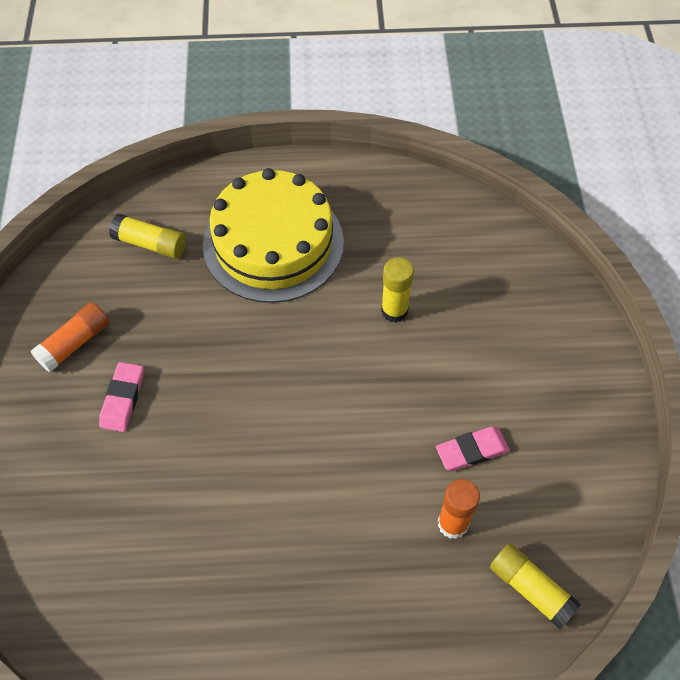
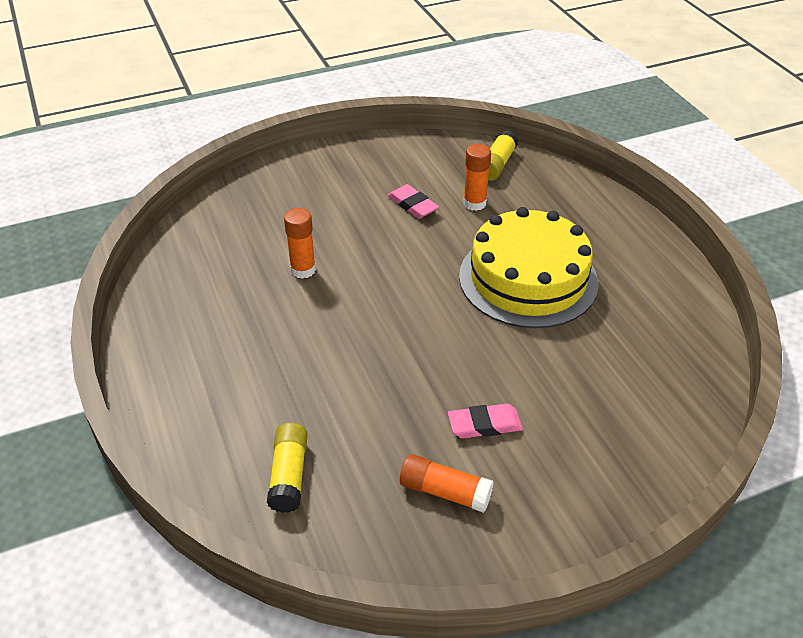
camera: 110 degrees left, 15 degrees down
yellow cake [203,168,344,303] -> yellow cake moved to [459,207,599,328]
yellow glue stick [381,257,414,323] -> orange glue stick [284,208,316,279]

